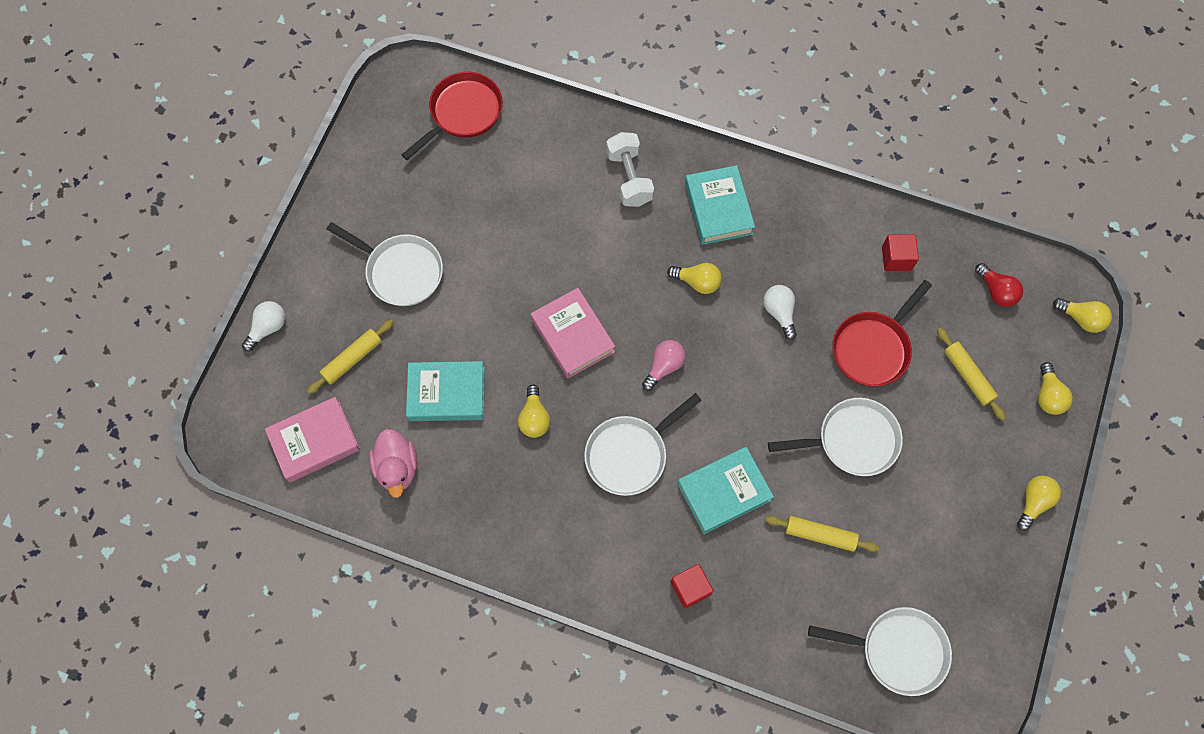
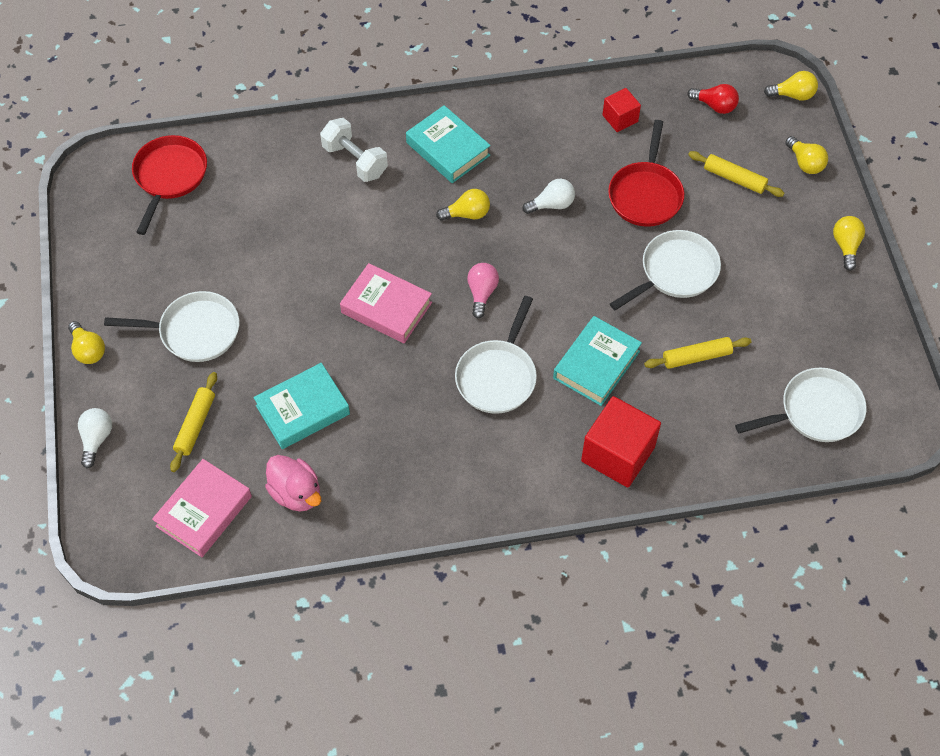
camera: 30 degrees left, 10 degrees down
yellow light bulb [518,384,550,438] -> yellow light bulb moved to [68,321,105,364]
red cube [670,564,714,609] -> red cube [581,396,661,488], size x1.83
white light bulb [763,285,797,340] -> white light bulb turned 120 degrees clockwise [523,179,575,214]

